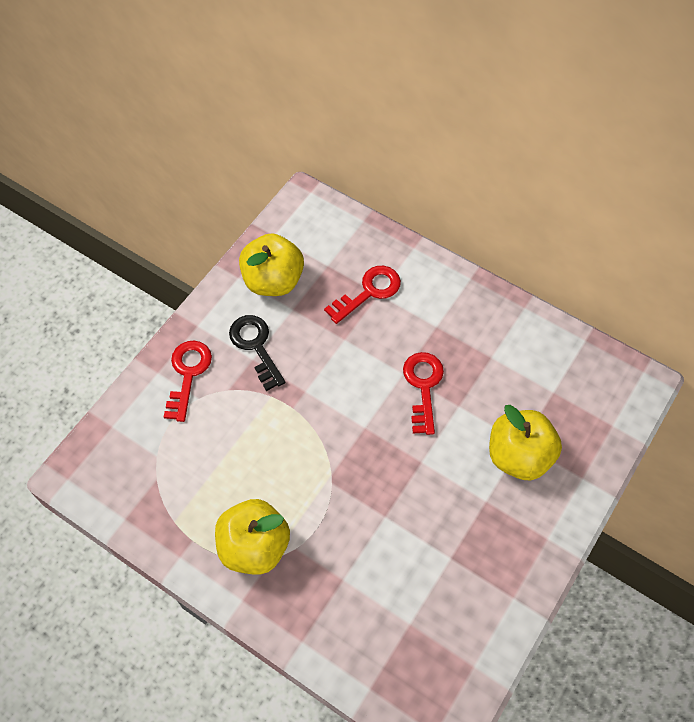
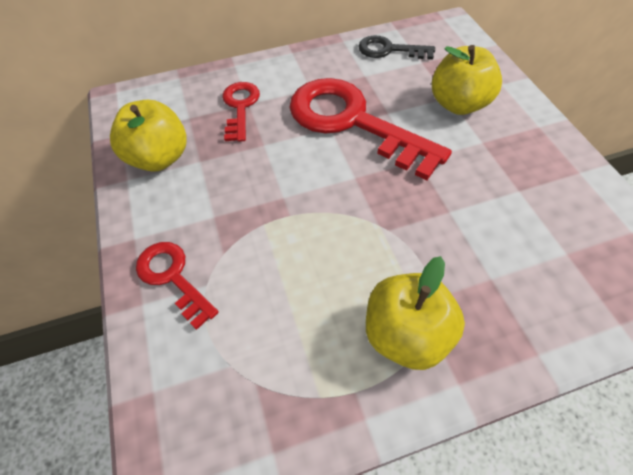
camera: 50 degrees left, 5 degrees down
black key [229,315,286,391] -> black key moved to [358,35,435,60]
red key [403,352,444,435] -> red key [289,78,452,180], size x1.98

